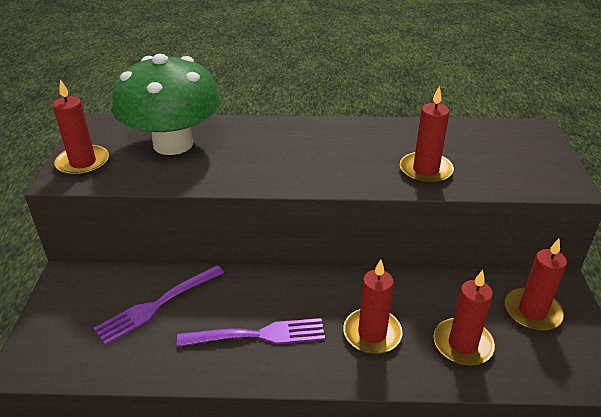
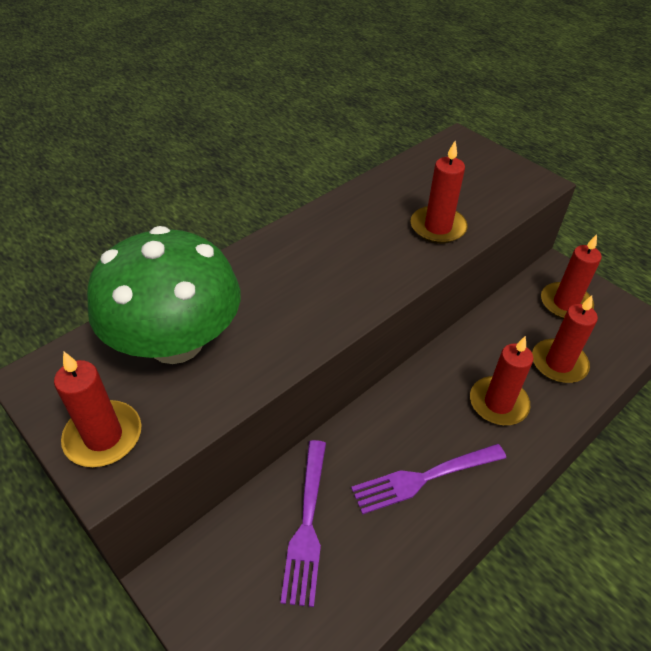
camera: 45 degrees left, 10 degrees up
purple fork [177,318,325,347] -> purple fork turned 150 degrees counterclockwise [351,444,506,515]

